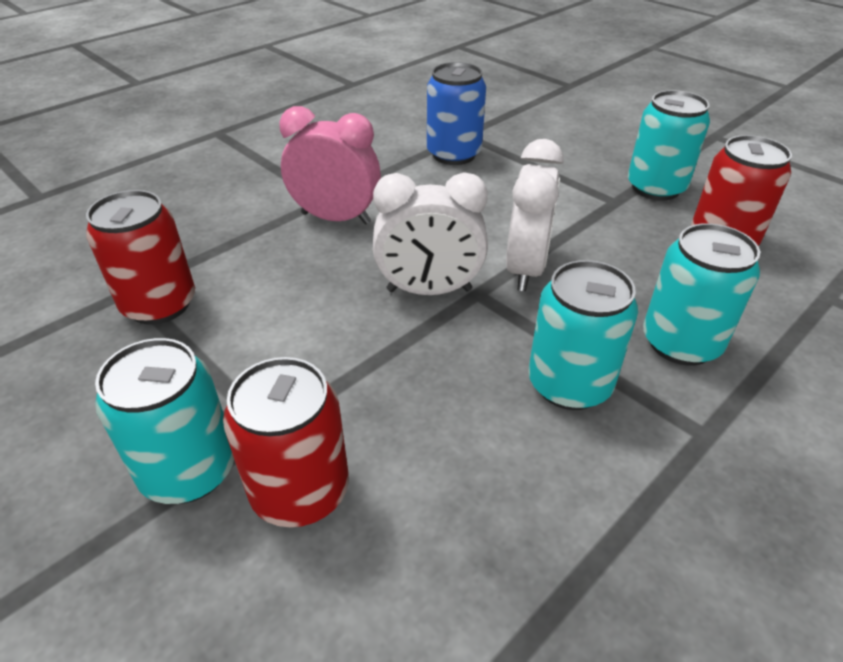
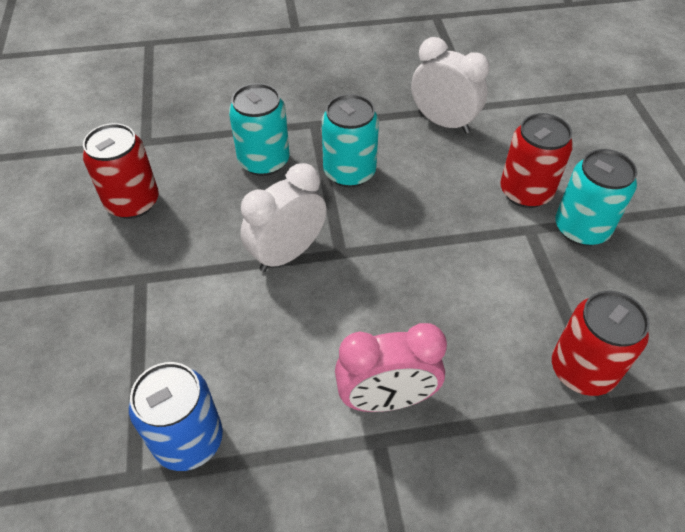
camera: 145 degrees left, 10 degrees up
pink clock [279,106,381,224] -> pink clock turned 60 degrees counterclockwise [335,323,447,412]
white clock [373,172,488,295] -> white clock moved to [411,37,489,133]
turquoise can [628,90,710,201] -> none

